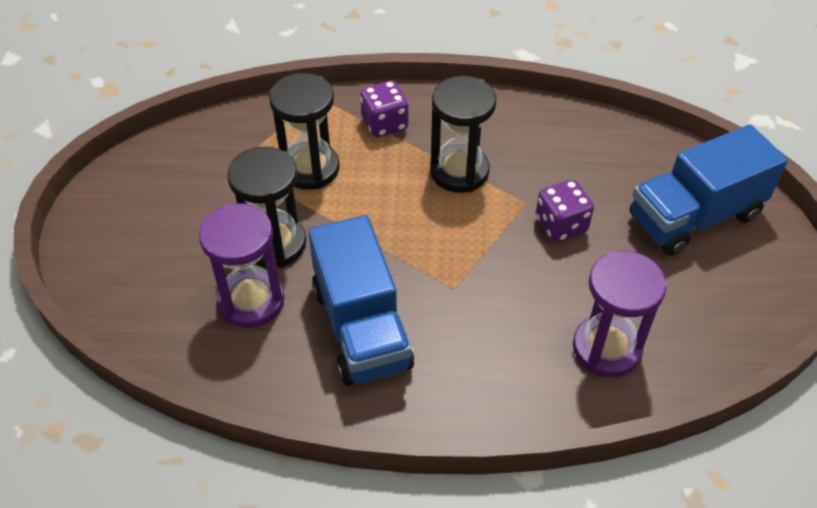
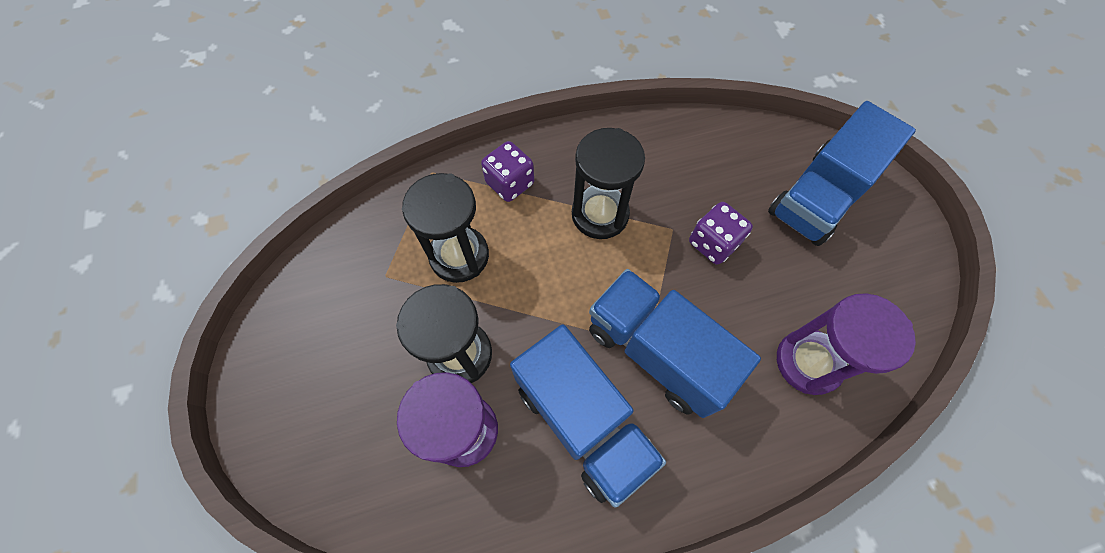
camera: 20 degrees left, 15 degrees up
none -> blue truck [589,269,761,418]

